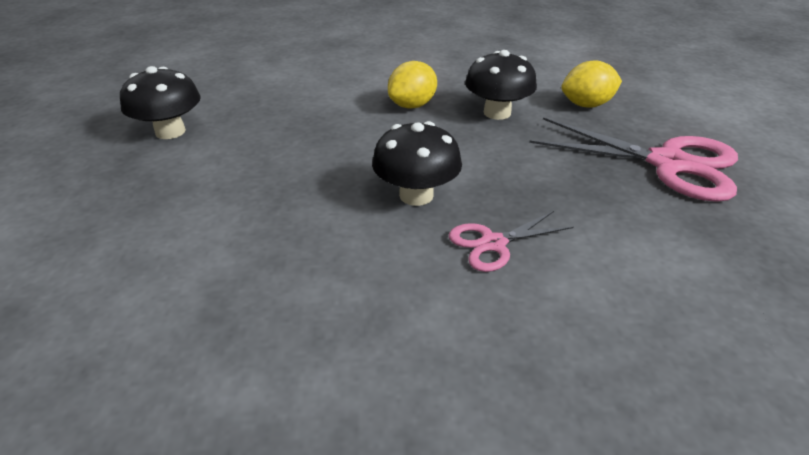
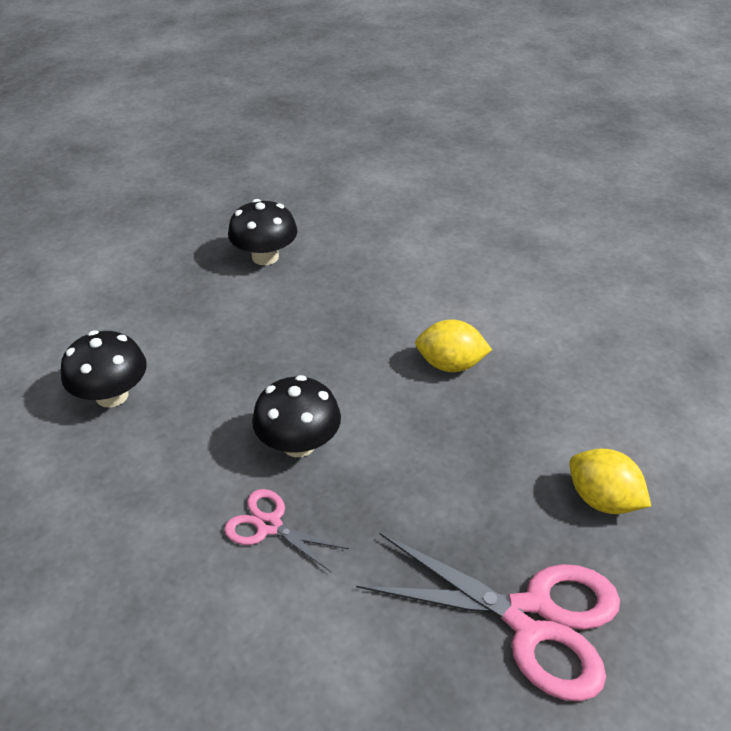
camera: 55 degrees right, 5 degrees up
black mushroom [465,50,537,120] -> black mushroom moved to [61,330,147,408]
pink scissors [529,117,738,202] -> pink scissors turned 60 degrees counterclockwise [356,533,620,701]

